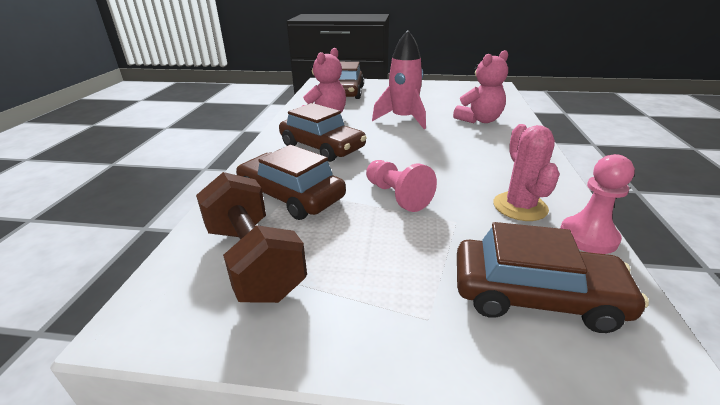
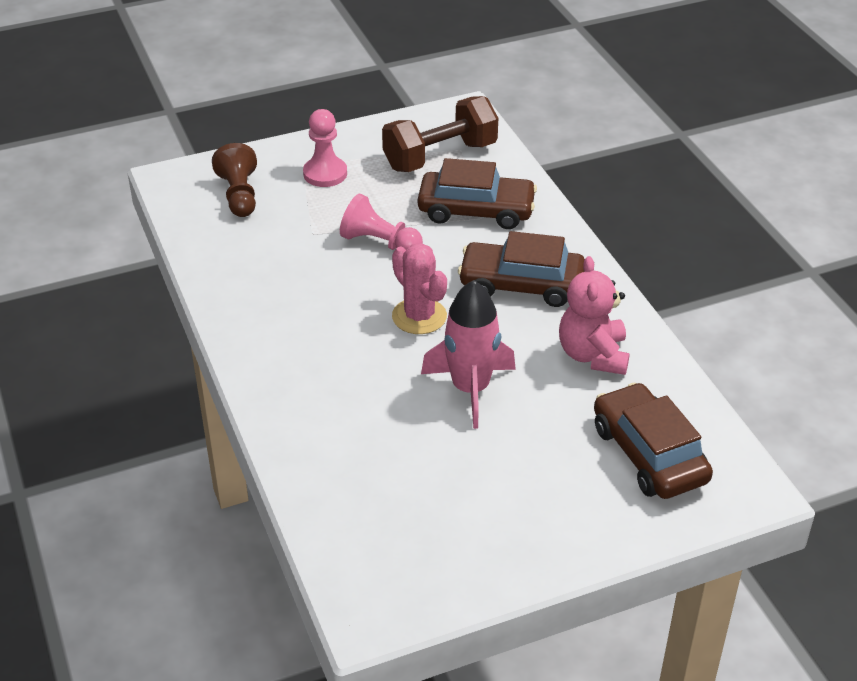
camera: 150 degrees right, 10 degrees up
brown dumbbell [196,172,307,303] -> brown dumbbell turned 60 degrees counterclockwise [382,96,498,172]
pink teddy bear [453,50,508,123] -> none
brown car [457,222,649,333] -> brown pawn [212,143,257,217]
pink cactus [493,124,560,221] -> pink cactus moved to [392,243,447,334]
pink pawn [560,154,635,254] -> pink pawn moved to [303,109,347,187]

